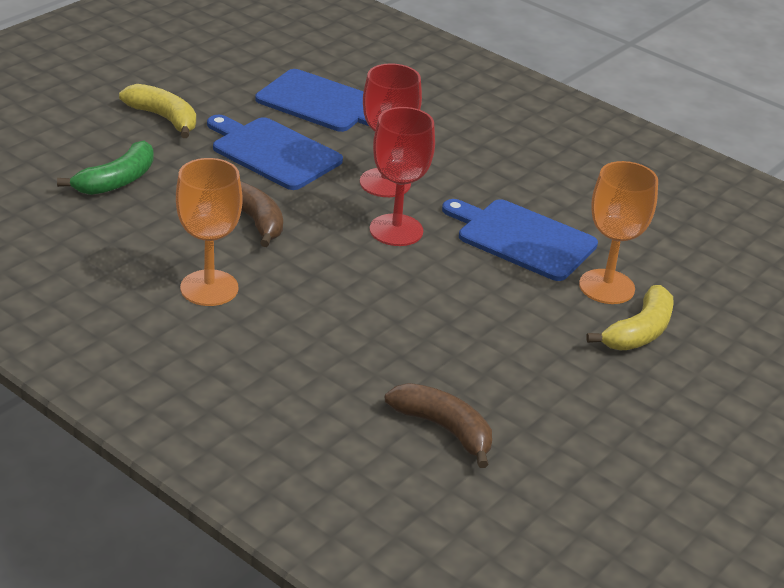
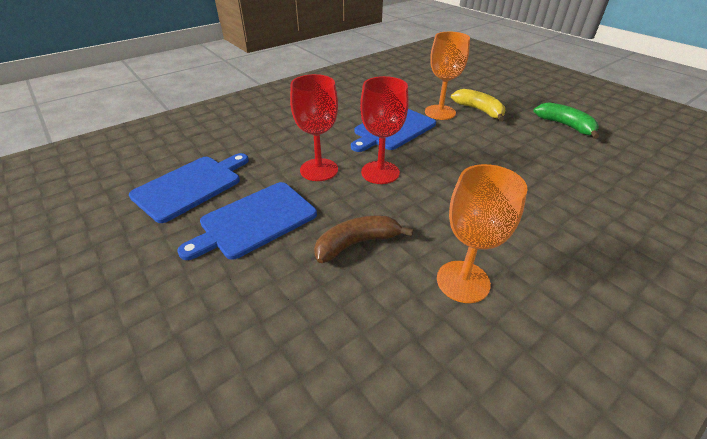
camera: 75 degrees left, 5 degrees up
green banana [57,141,154,195] -> green banana moved to [533,102,599,139]
yellow banana [119,84,196,138] -> none
brown banana [385,383,492,468] -> none

